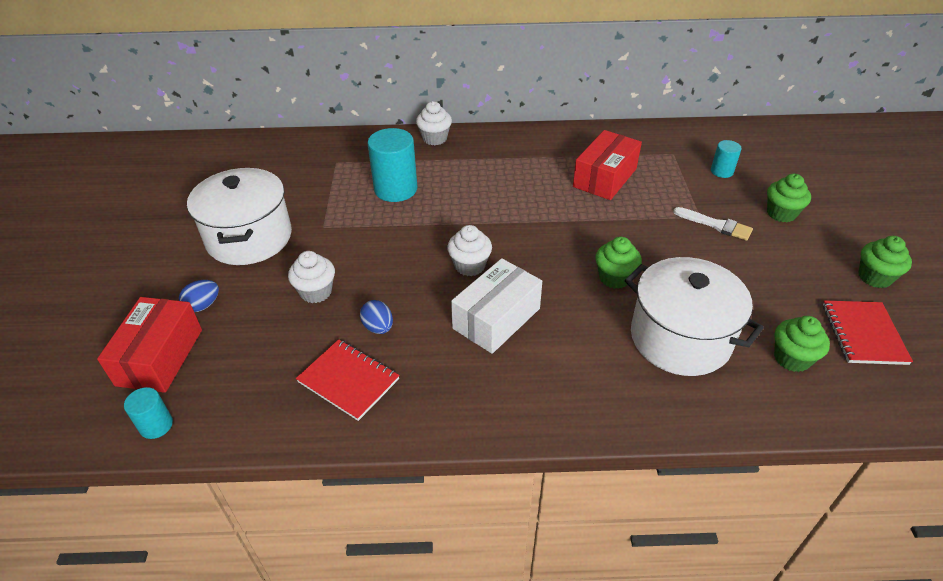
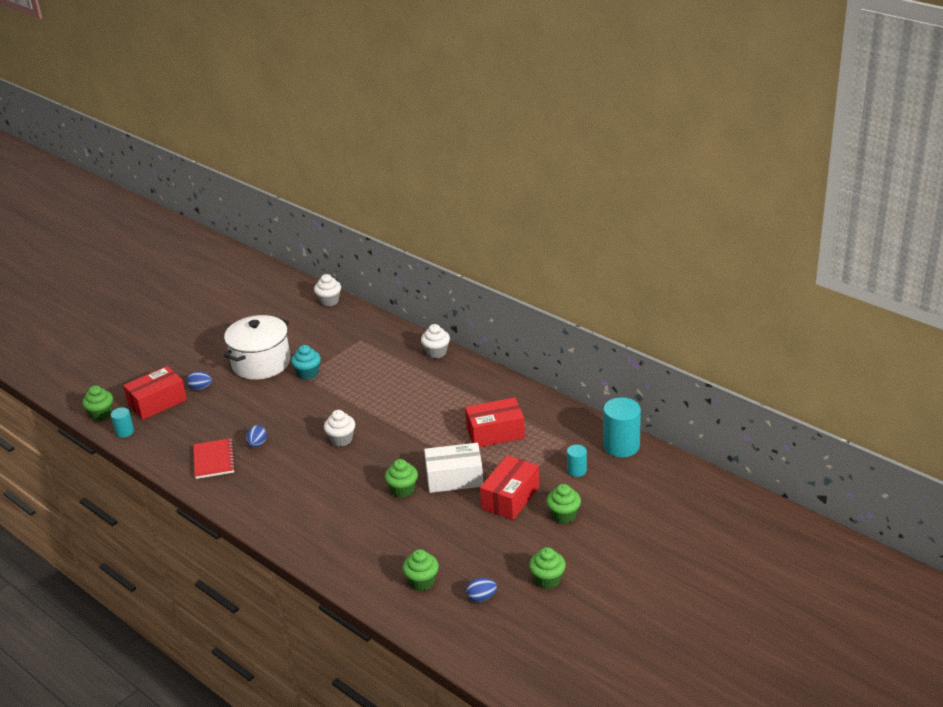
camera: 45 degrees right, 10 degrees down
white cupcake [288,251,335,303] -> white cupcake moved to [314,274,341,307]
turquoise cylinder [367,128,417,202] -> turquoise cylinder moved to [603,397,641,457]
white box [451,258,542,354] -> white box moved to [424,443,483,493]
white pot [625,257,764,376] -> none
white brush [673,207,753,241] -> red box [480,455,539,520]
red notebook [823,300,913,365] -> blue egg [466,578,497,602]
none -> green cupcake [82,385,113,421]
none -> turquoise cupcake [291,345,321,380]

